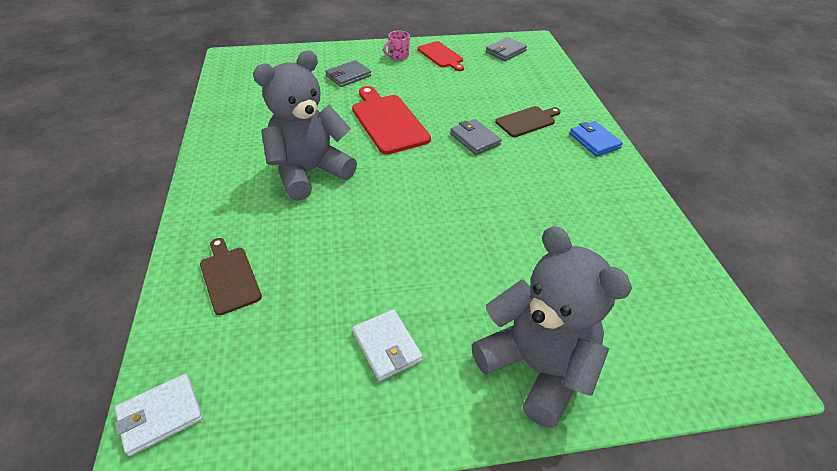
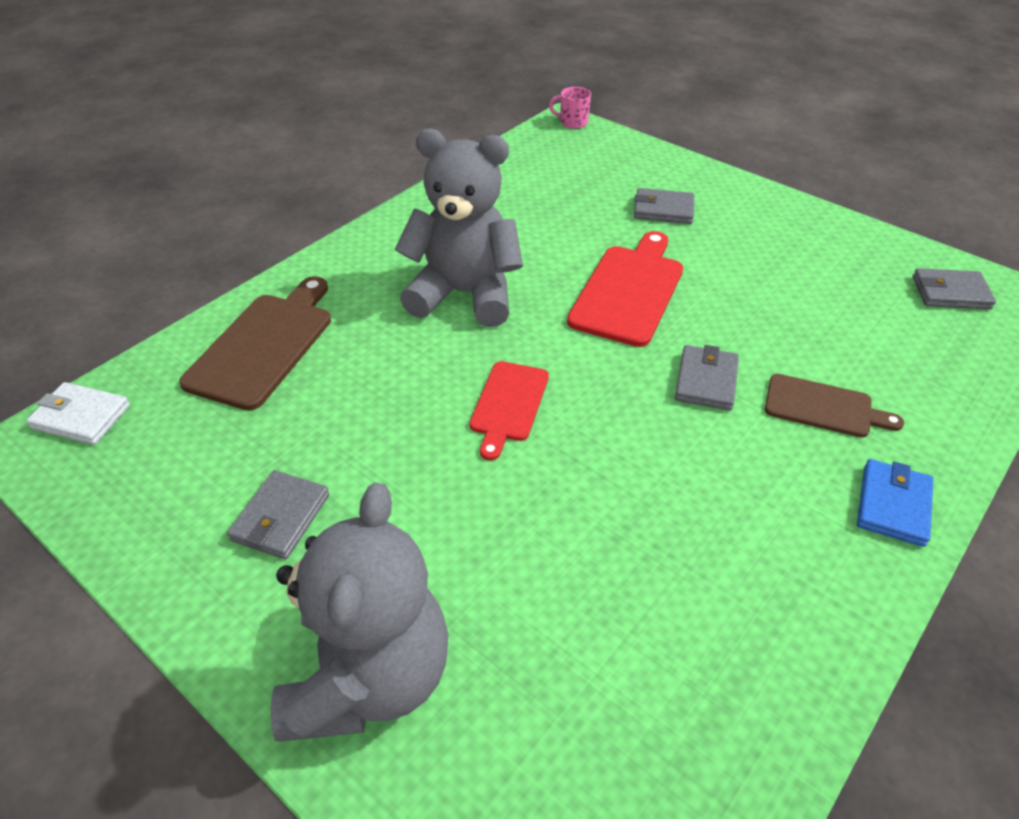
camera: 50 degrees right, 0 degrees up
brown cutting board [200,238,262,315] -> brown cutting board [179,276,331,410], size x1.61
white wallet [352,309,423,381] -> grey wallet [227,470,329,559]
pink mug [383,31,410,60] -> pink mug moved to [549,87,591,129]
red cutting board [418,41,464,71] -> red cutting board moved to [469,361,549,460]

